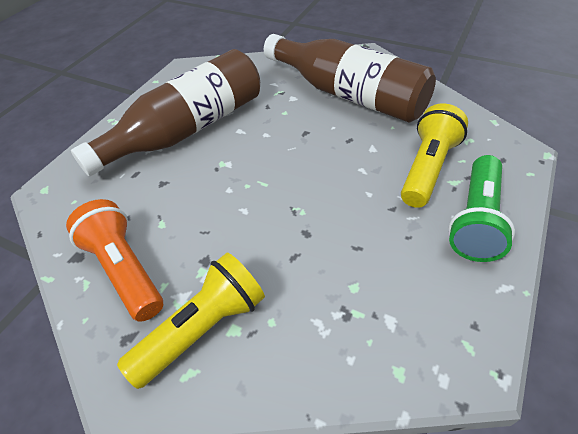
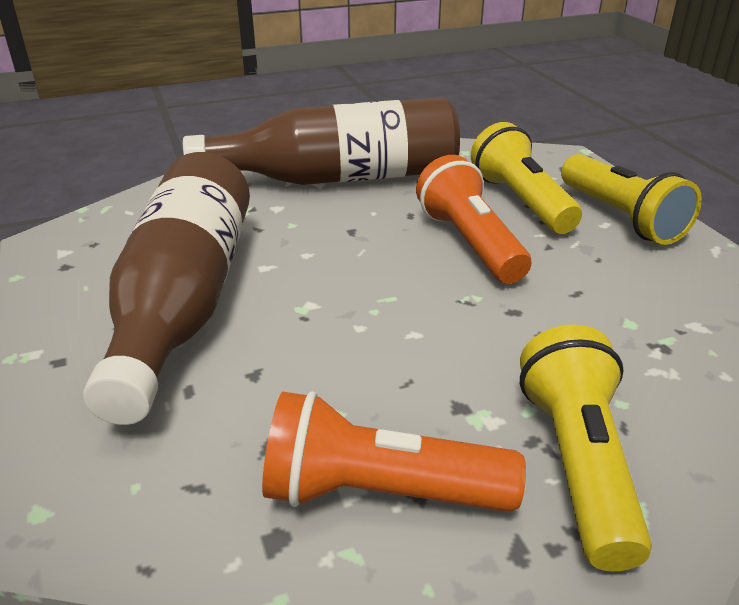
camera: 50 degrees left, 15 degrees down
green flashlight [448,155,515,262] -> yellow flashlight [561,154,702,245]
none -> orange flashlight [416,155,531,284]

